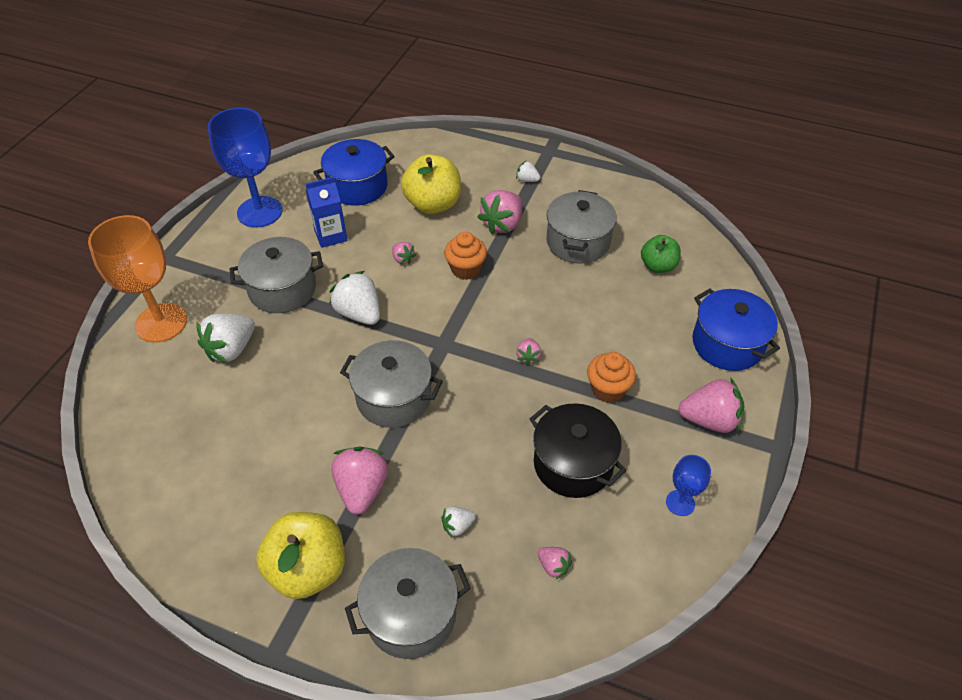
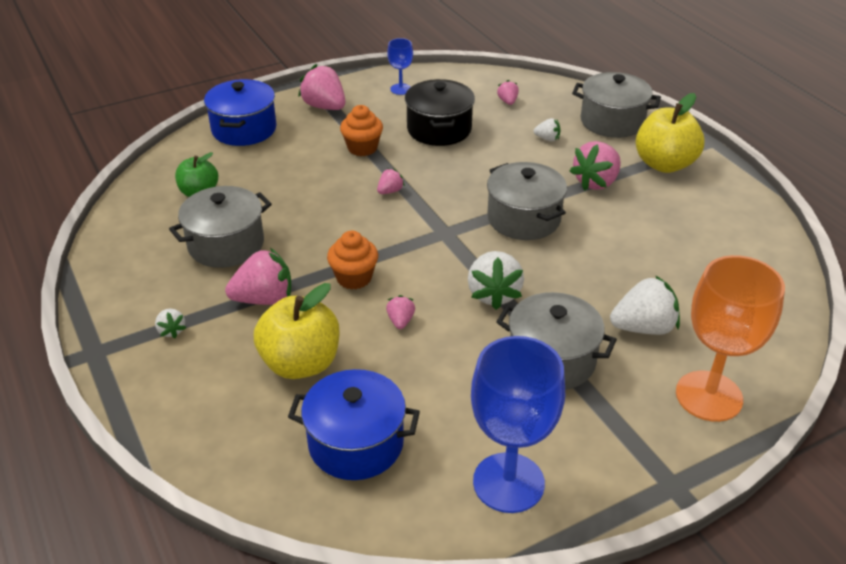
camera: 140 degrees left, 10 degrees down
blue carton [306,177,347,248] -> none

